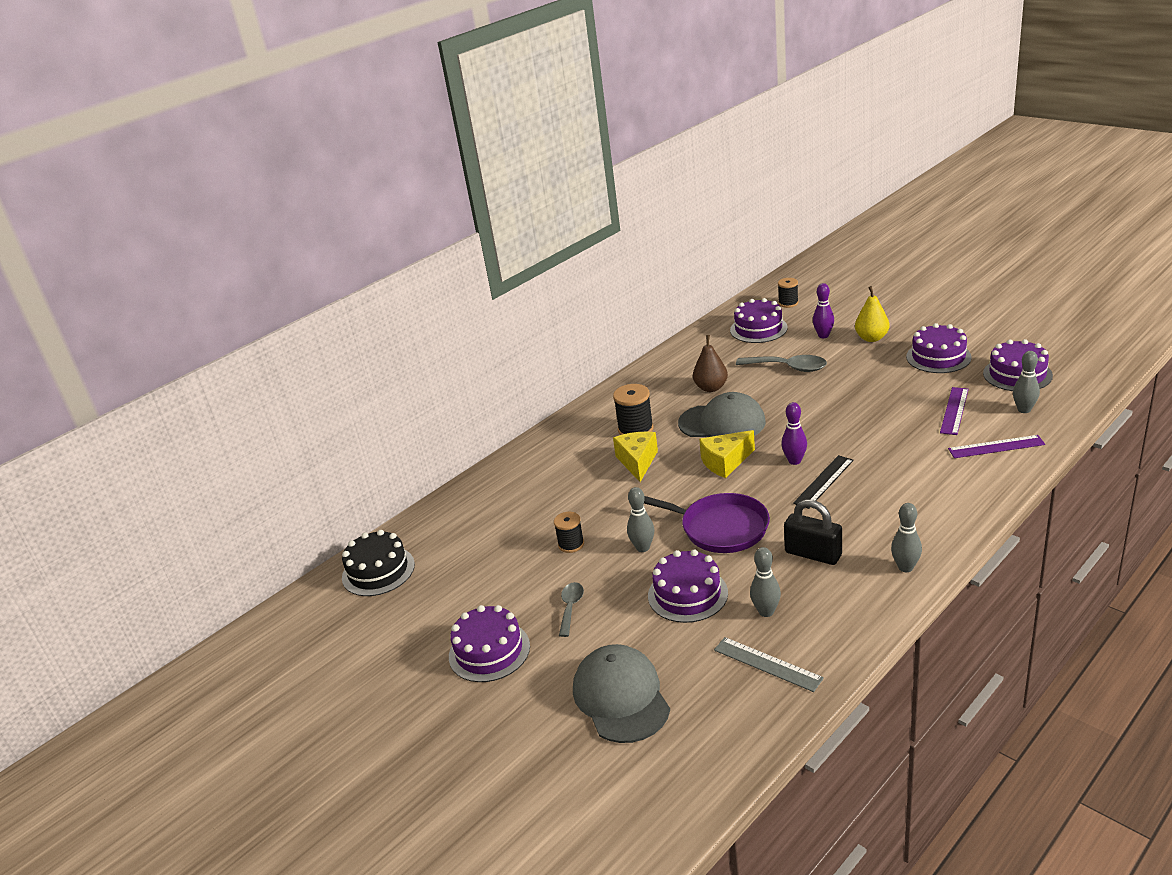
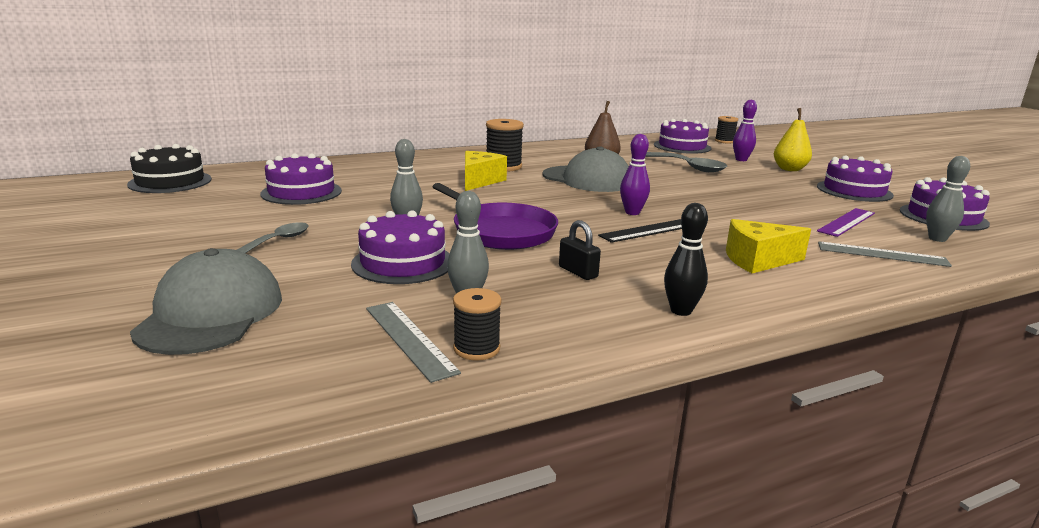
camera: 15 degrees right, 10 degrees down
purple cake [449,605,530,682] -> purple cake moved to [260,153,342,205]
black spool [554,512,584,553] -> black spool moved to [453,288,502,361]
yellow cheese [699,430,755,478] -> yellow cheese moved to [726,219,811,273]
black padlock [784,499,842,565] -> black padlock [559,220,601,280], size x0.62
grey bowling pin [891,503,922,572] -> black bowling pin [664,203,708,316]
purple ruler [948,435,1045,458] -> grey ruler [818,241,952,267]

